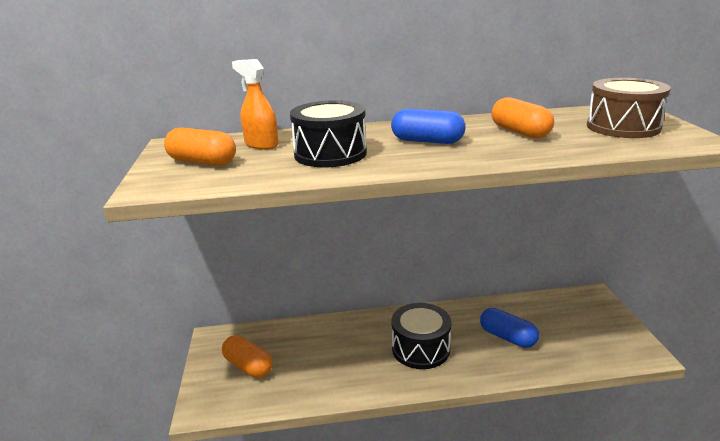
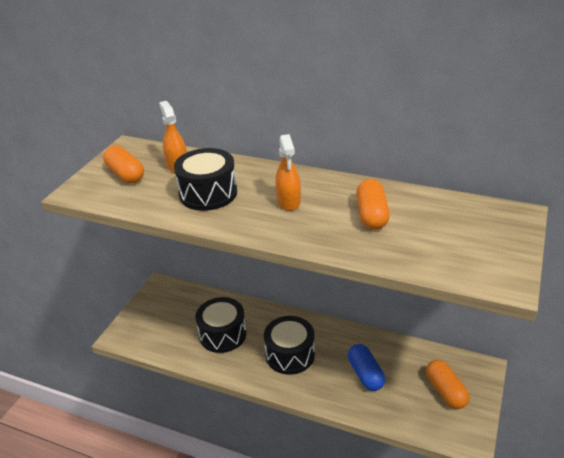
camera: 30 degrees right, 10 degrees up
orange capsule [222,335,273,378] -> orange capsule moved to [426,360,470,409]
blue capsule [391,109,466,144] -> orange spray bottle [275,134,301,211]
brown drum [587,78,671,138] -> none
none -> black drum [196,297,246,353]

